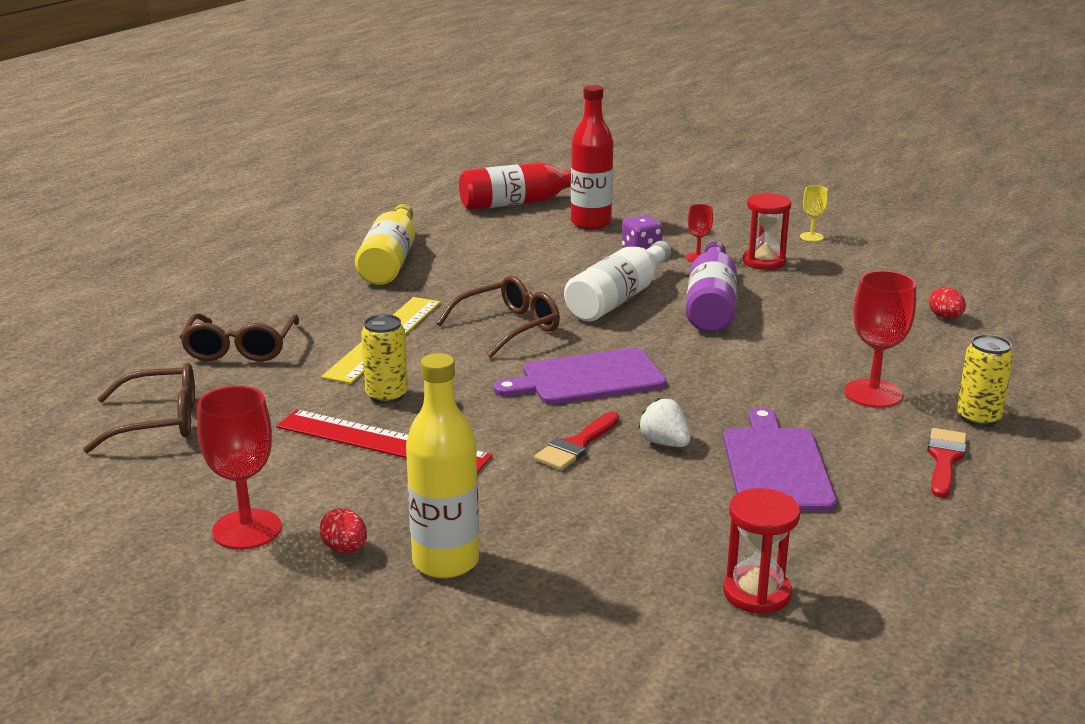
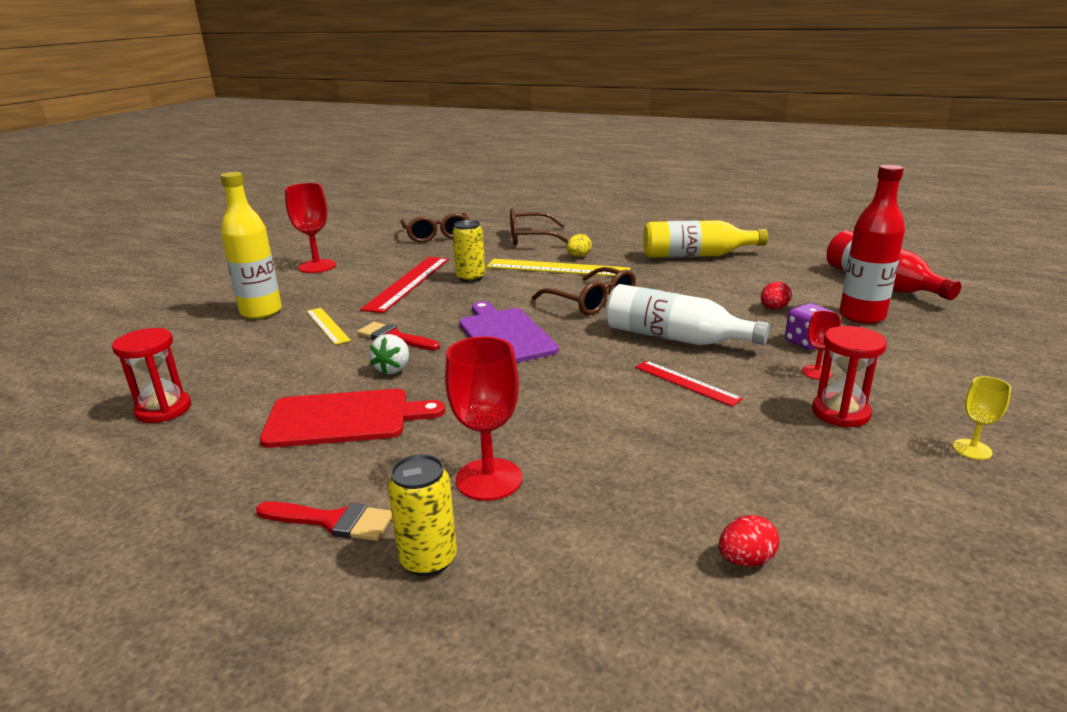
camera: 85 degrees right, 0 degrees up
red egg [320,508,367,553] -> red egg moved to [761,282,792,310]
white strawberry [638,398,690,447] -> white strawberry turned 150 degrees clockwise [369,334,409,375]
purple bottle [686,241,737,332] -> red ruler [635,361,743,407]
purple cutting board [723,407,837,511] -> red cutting board [260,389,445,448]
none -> yellow ruler [306,308,351,345]
none -> yellow egg [567,234,592,257]

